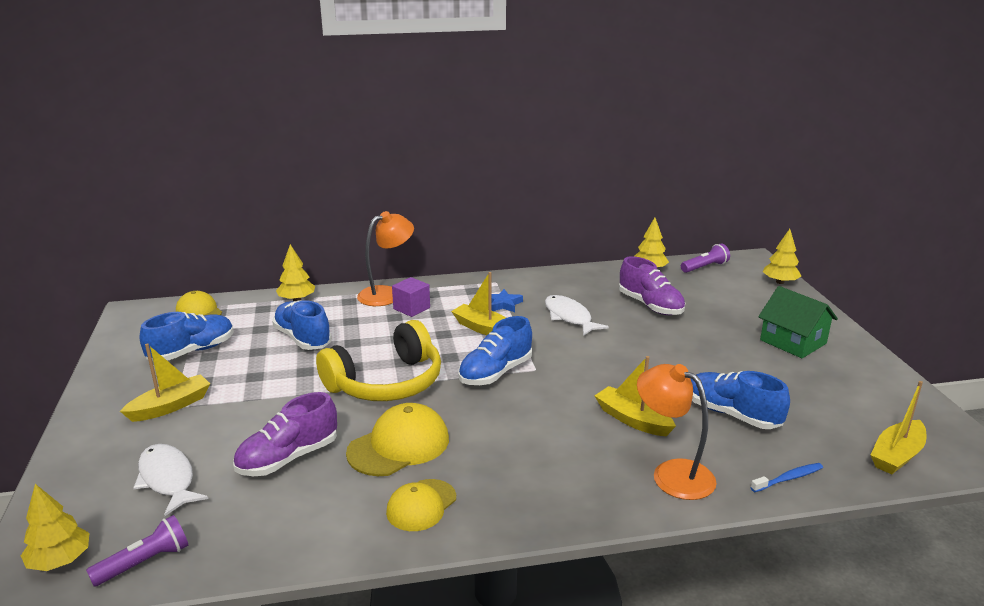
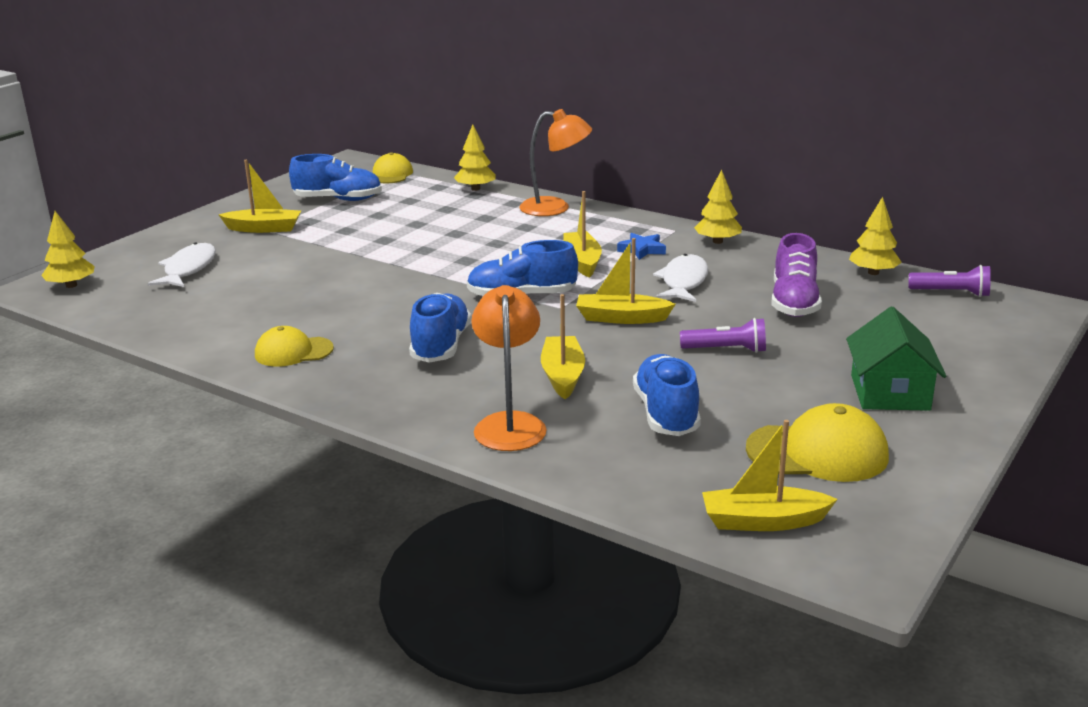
camera: 45 degrees right, 0 degrees up
purple flashlight [86,515,188,586] -> purple flashlight moved to [680,318,766,353]
purple shoe [233,392,337,476] -> none
blue shoe [272,300,332,350] -> blue shoe moved to [409,293,471,362]
yellow headphones [316,320,441,401] -> none
yellow cap [346,403,449,476] -> yellow cap moved to [746,403,889,482]
purple cube [392,277,430,317] -> none
blue toothbrush [750,463,823,492] -> none
yellow tree [763,229,801,284] -> yellow tree moved to [694,170,742,244]
none -> yellow boat [576,238,676,324]

